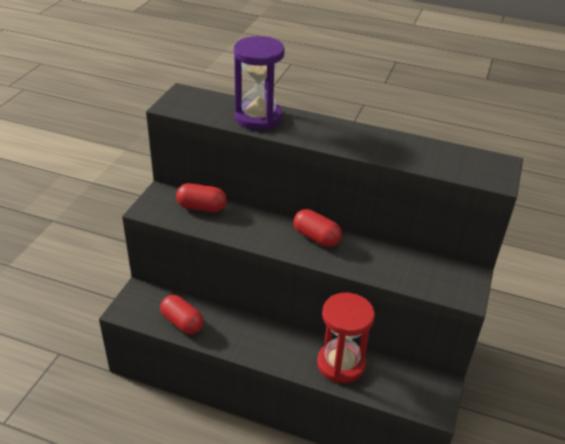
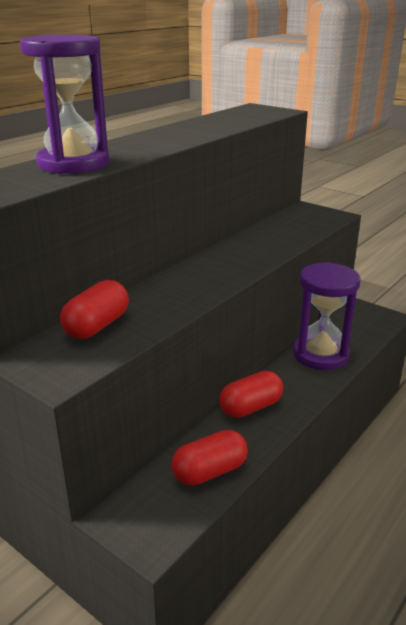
camera: 70 degrees left, 10 degrees down
red capsule [293,209,342,247] -> red capsule moved to [219,371,283,418]
red hourglass [317,293,375,383] -> purple hourglass [293,262,361,370]

